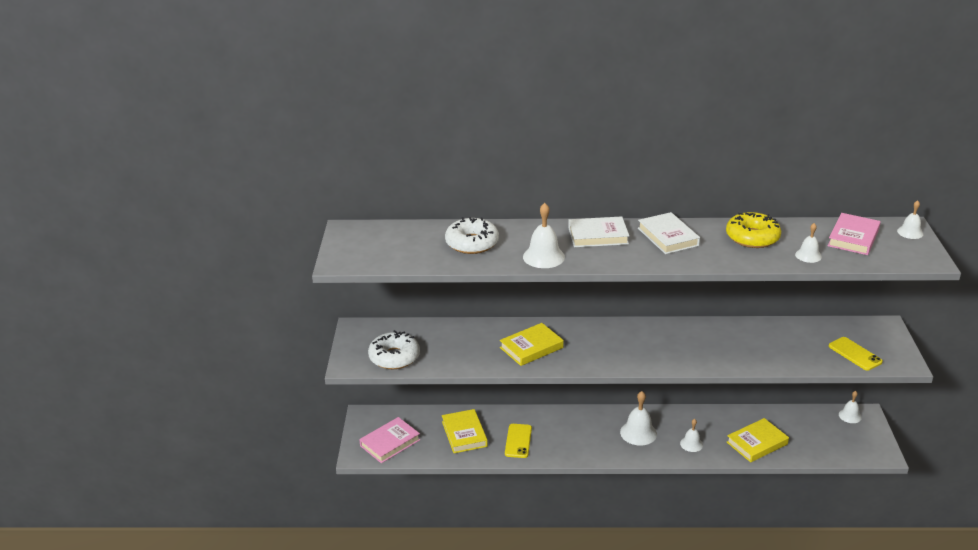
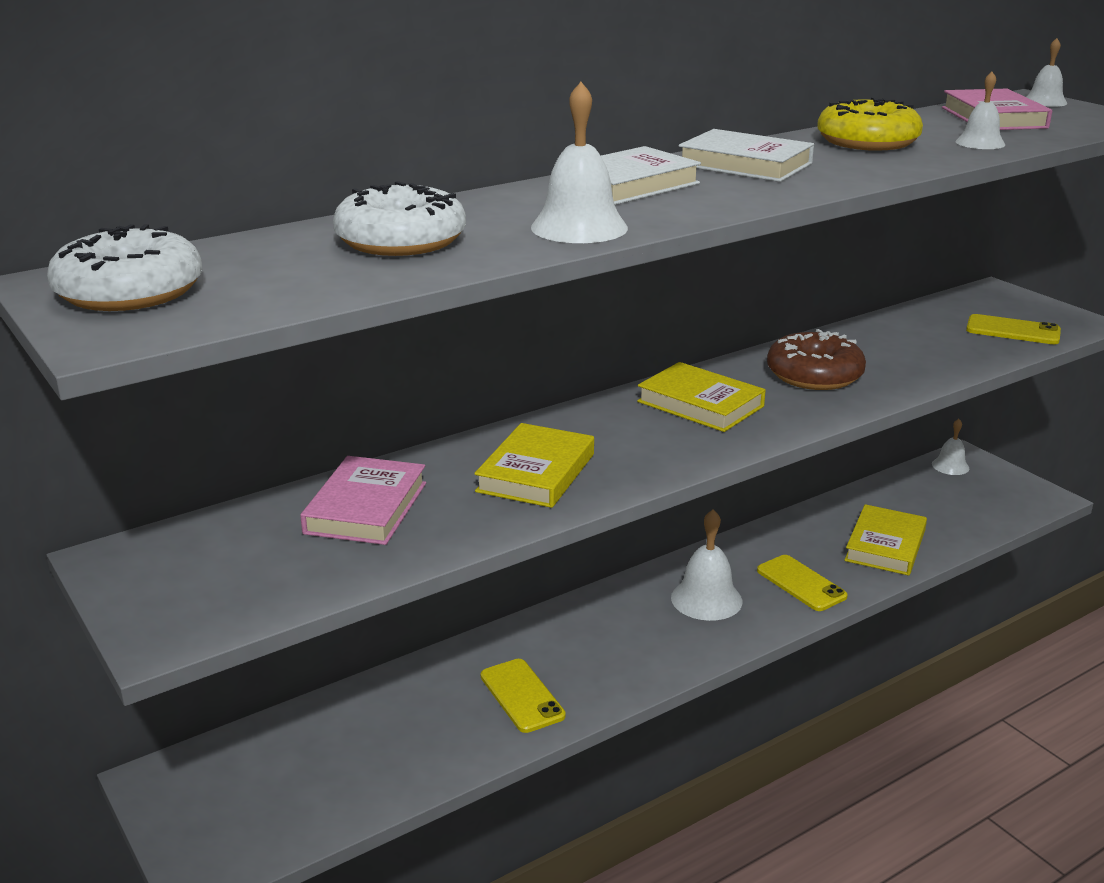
camera: 35 degrees left, 5 degrees down
pink book [359,417,420,463] -> pink book moved to [300,456,426,545]
white donut [368,330,420,369] -> white donut moved to [47,224,202,311]
yellow book [442,409,488,453] -> yellow book moved to [637,362,766,432]
white bell [680,419,703,452] -> yellow phone [757,555,848,611]
none -> brown donut [767,329,866,390]

